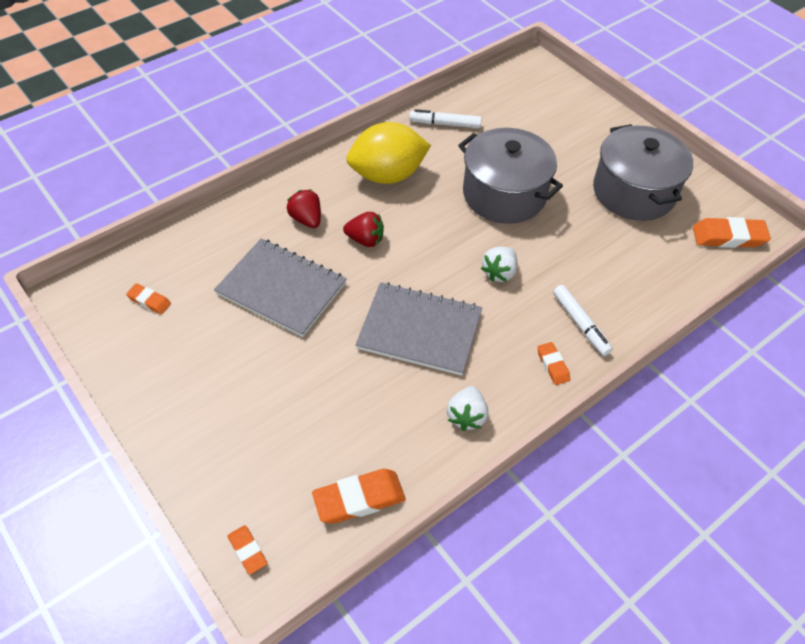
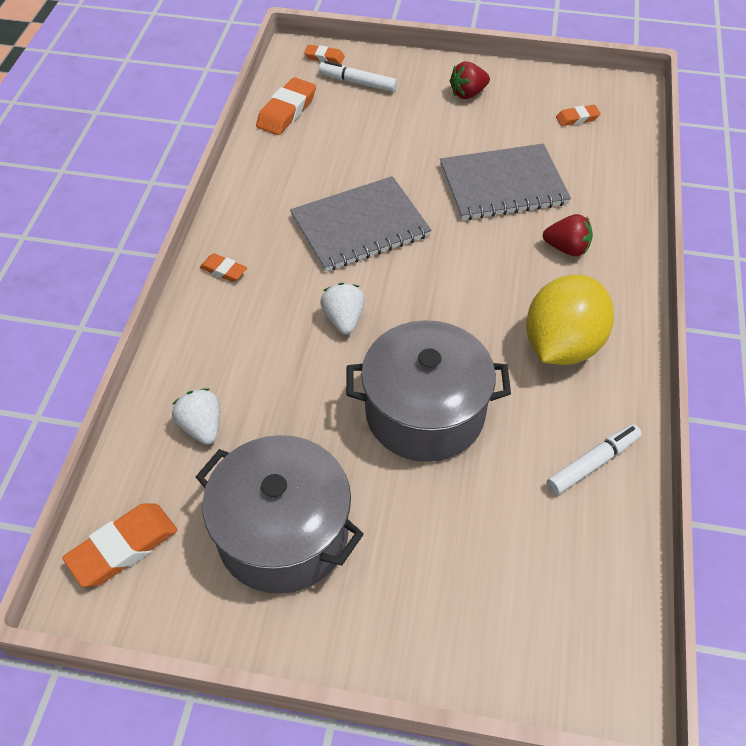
camera: 140 degrees right, 0 degrees up
red strawberry [343,212,384,247] -> red strawberry moved to [449,62,490,99]
white strawberry [447,386,488,431] -> white strawberry moved to [172,388,220,445]
white marker [553,285,613,356] -> white marker moved to [319,61,397,92]

